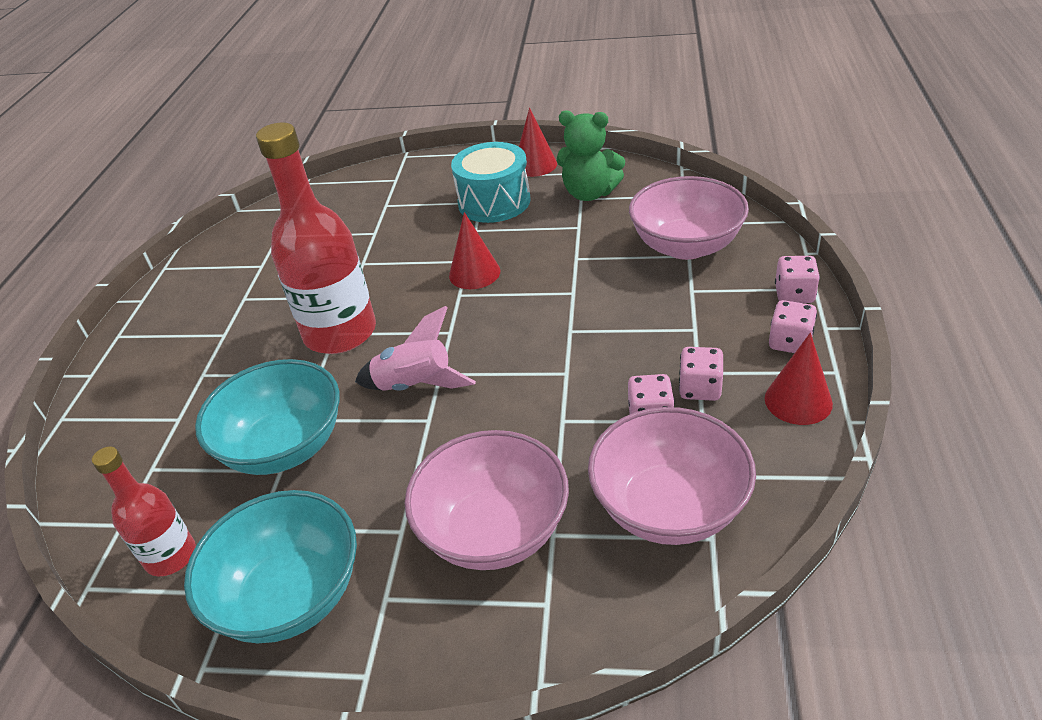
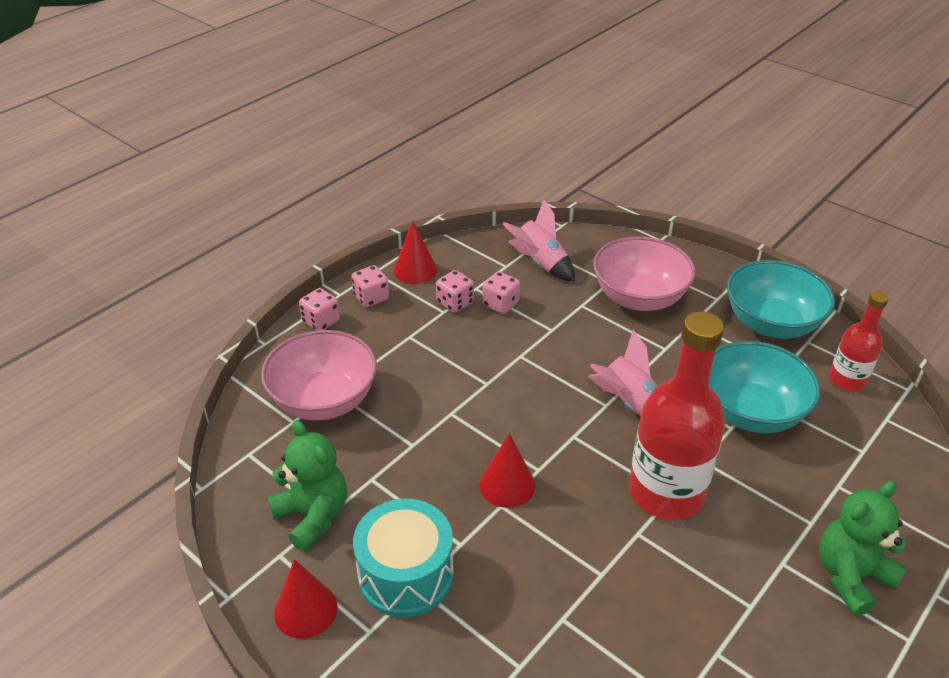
camera: 150 degrees left, 0 degrees up
pink bowl [588,407,756,545] -> pink rocket [503,200,575,282]
none -> green teddy bear [819,481,907,616]

